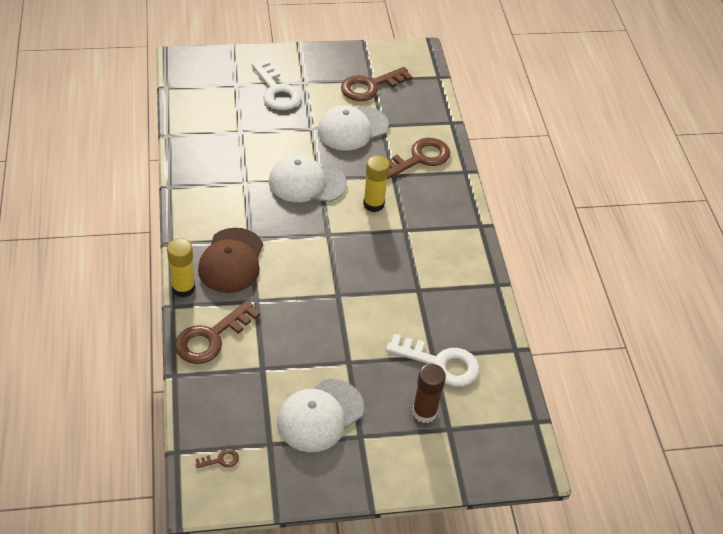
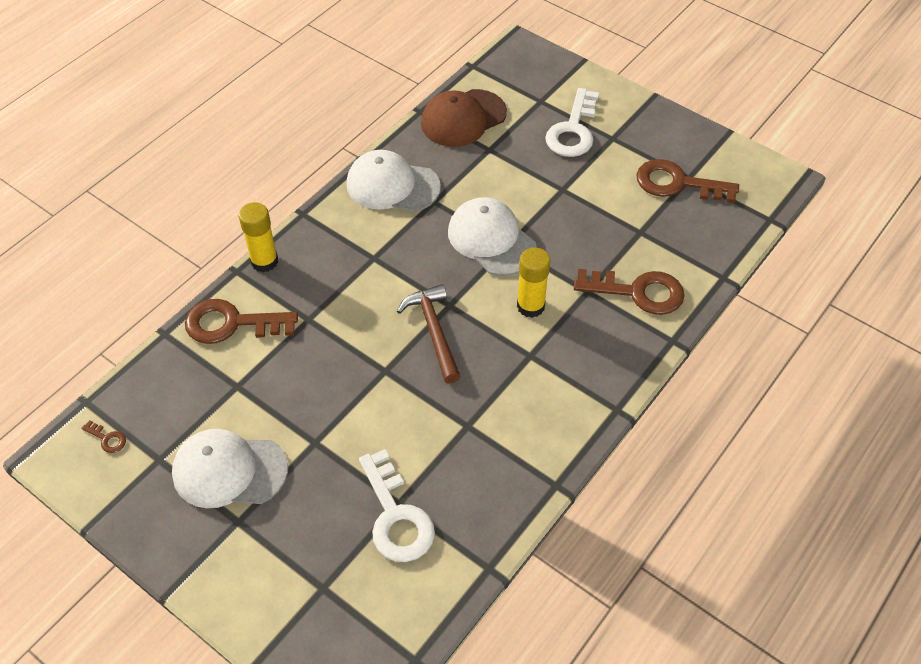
camera: 50 degrees right, 5 degrees up
brown cap [198,228,263,293] -> brown cap moved to [421,89,507,147]
white cap [318,105,389,151] -> white cap moved to [347,150,441,212]
brown glue stick [413,364,446,423] -> none
none -> brown hammer [397,284,461,383]

